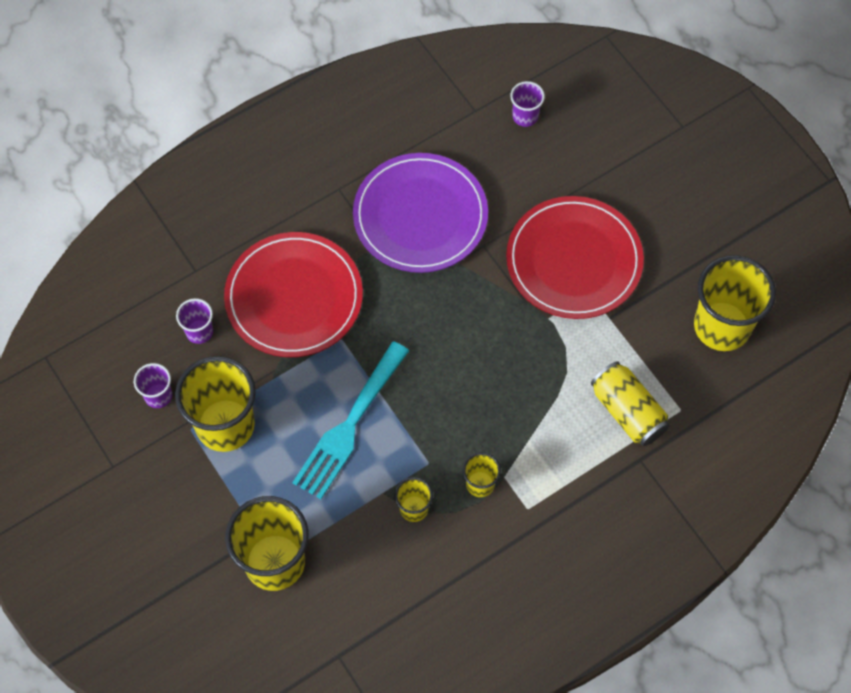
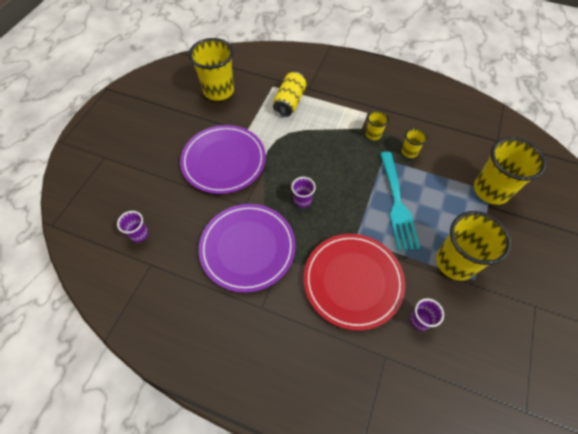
camera: 125 degrees left, 5 degrees down
purple cup [134,363,172,408] -> purple cup moved to [291,177,316,208]
turquoise fork [292,341,409,499] -> turquoise fork turned 90 degrees clockwise [380,152,420,251]
red plate [506,196,644,319] -> purple plate [180,125,266,194]

